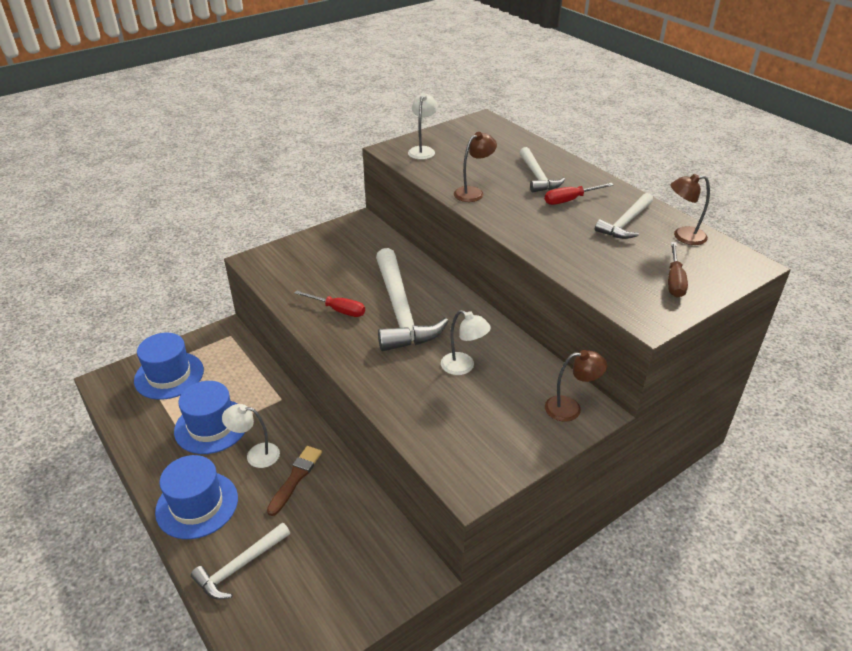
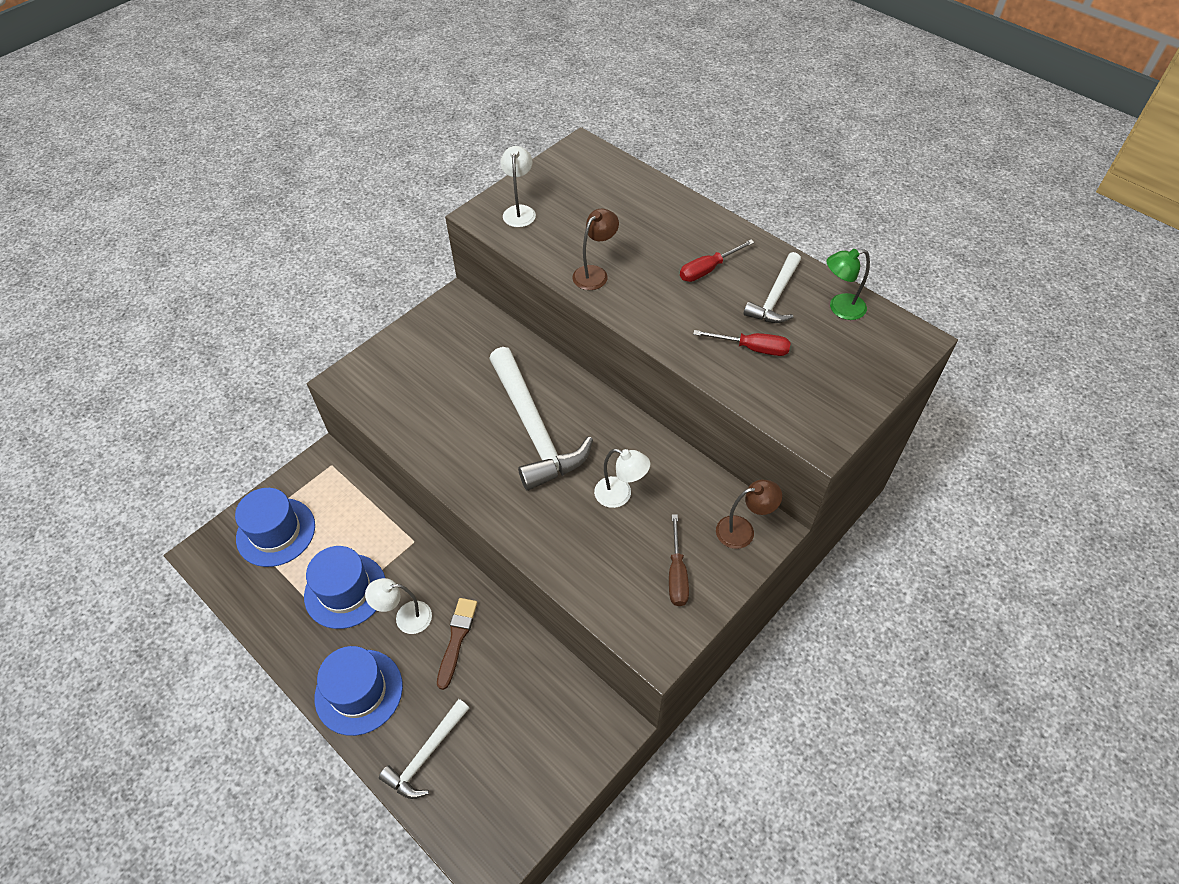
camera: 10 degrees left, 15 degrees up
red screwdriver [294,290,365,317] -> red screwdriver moved to [693,330,790,356]
white hammer [520,147,565,192] -> none
brown screwdriver [668,242,688,298] -> brown screwdriver moved to [669,515,689,606]
brown lamp [670,174,710,245] -> green lamp [826,249,870,320]

